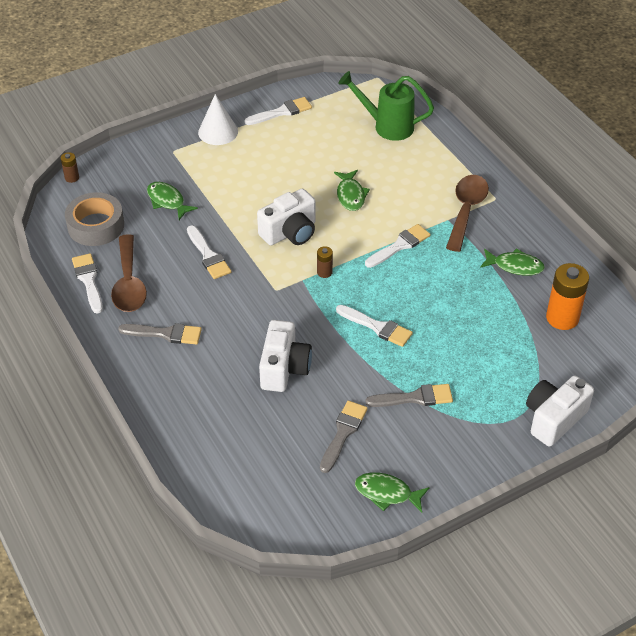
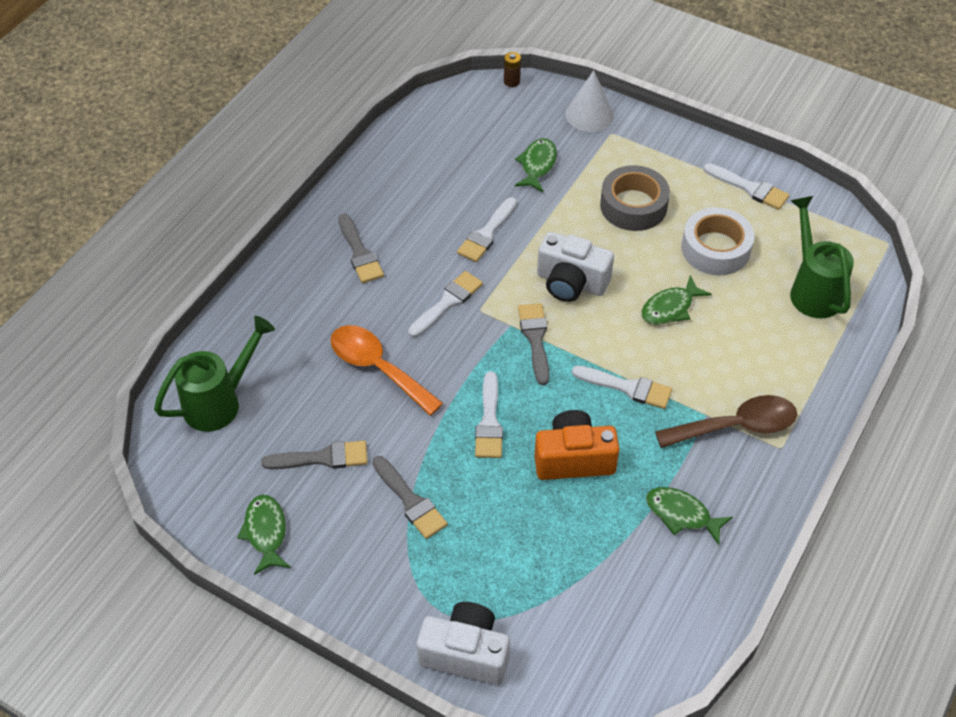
camera: 60 degrees right, 5 degrees up
grey tape [65,192,124,246] -> grey tape moved to [600,165,670,231]
white brush [72,253,103,314] -> white brush moved to [408,271,483,337]
brown spoon [111,234,147,312] -> none
white cone [198,94,238,145] -> white cone moved to [566,70,614,132]
white camera [259,320,312,392] -> orange spoon [330,325,443,416]
brown battery [317,246,333,278] -> grey brush [518,303,549,385]
green fish [480,248,545,276] -> green fish turned 135 degrees clockwise [646,487,733,545]
orange battery [546,263,589,330] -> none
none -> green watering can [154,316,275,432]
none -> orange camera [534,410,619,480]
none -> white tape [681,207,755,275]

